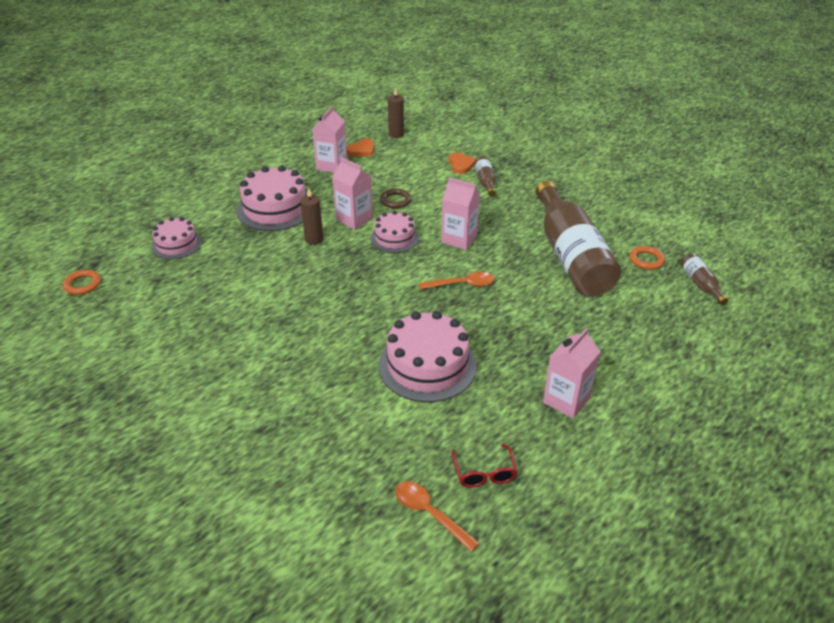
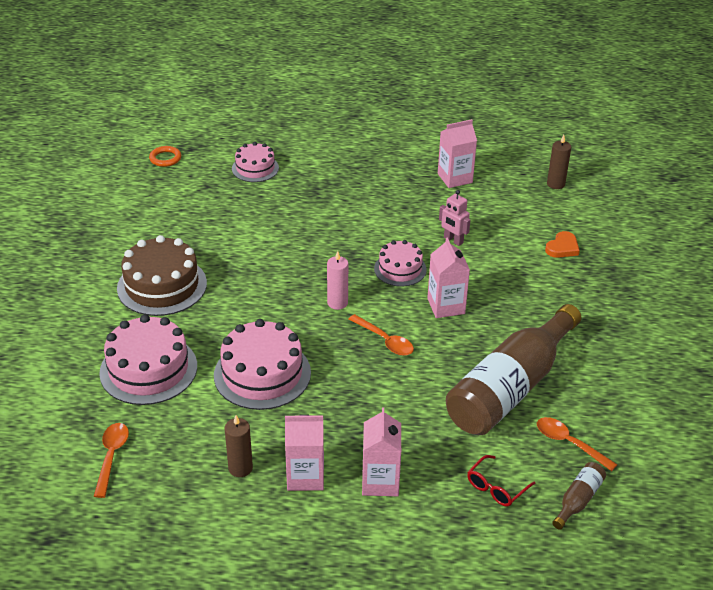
camera: 50 degrees right, 0 degrees up
pink cake [236,165,307,231] -> pink cake moved to [99,314,197,405]
brown candle [300,188,323,245] -> brown candle moved to [225,415,253,477]
pink carton [332,157,373,230] -> pink carton moved to [362,408,401,496]
orange heart [347,138,374,157] -> none
brown ring [380,188,411,209] -> pink robot [439,190,470,246]
red glasses [452,444,517,488] -> red glasses moved to [467,455,536,507]
brown bottle [474,156,496,197] -> none
orange ring [630,246,665,270] -> orange spoon [537,417,618,471]
none -> brown cake [117,235,207,316]
none -> pink candle [327,251,348,310]

